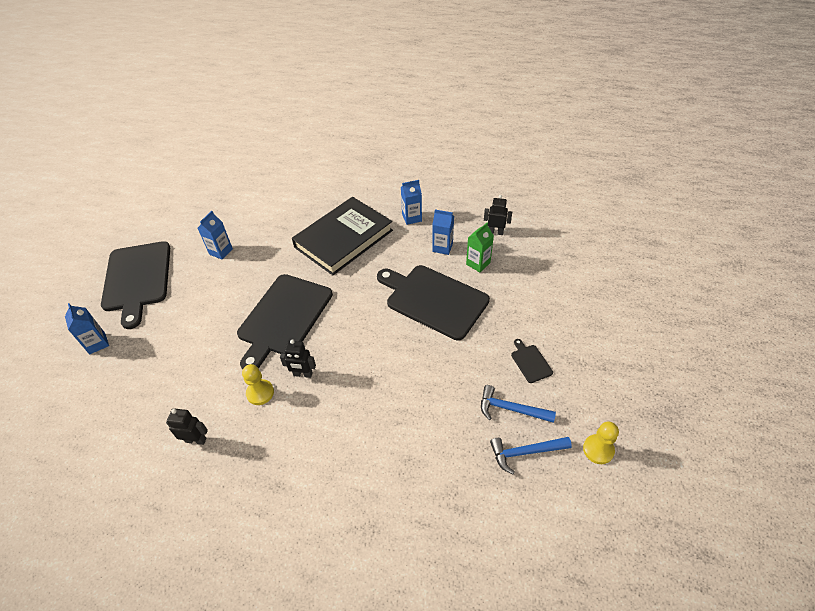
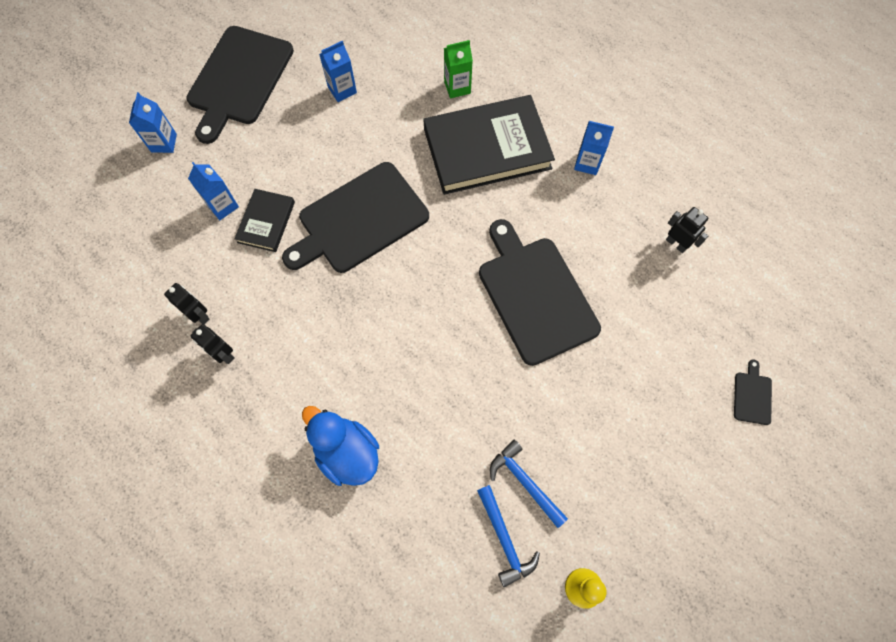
camera: 30 degrees right, 20 degrees up
yellow pawn [242,364,274,405] -> none
black robot [280,339,316,378] -> black robot moved to [191,324,235,364]
blue carton [432,210,454,255] -> blue carton moved to [188,162,239,220]
green carton [466,223,494,272] -> green carton moved to [444,40,473,98]
blue hammer [490,437,572,475] -> blue hammer turned 135 degrees counterclockwise [477,485,540,588]
black cutting board [511,339,553,383] -> black cutting board moved to [734,359,772,425]
none -> black book [234,189,295,252]
none -> blue duck [302,406,379,486]

